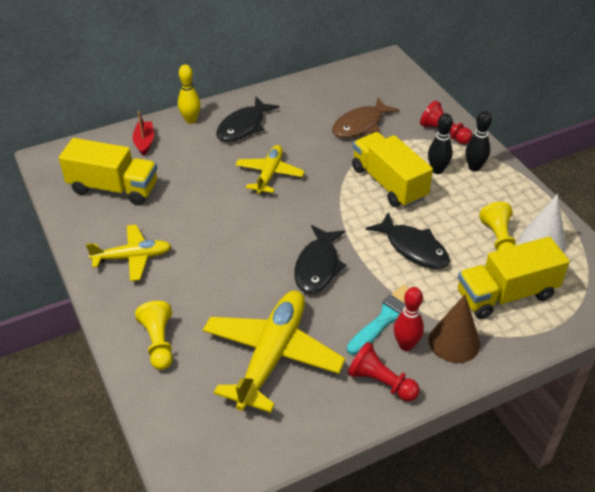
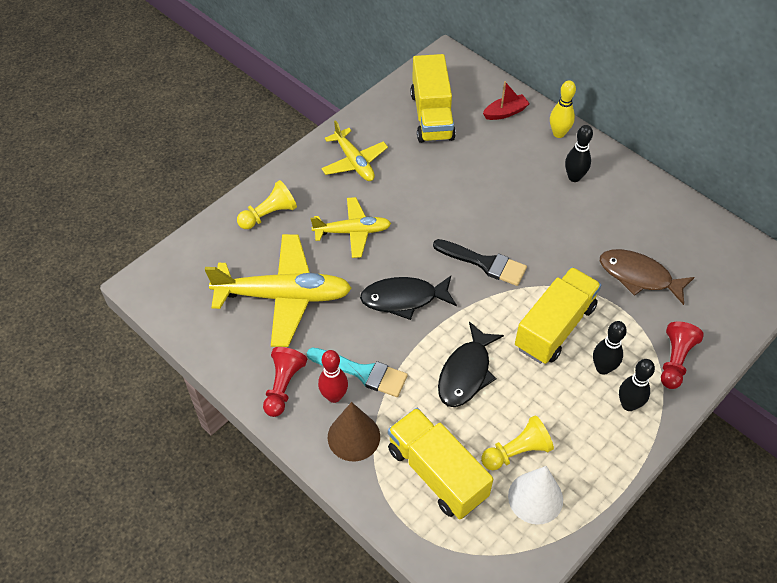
camera: 70 degrees right, 10 degrees up
black fish [216,97,279,142] -> black bowling pin [565,125,593,182]
yellow plane [235,145,305,194] -> yellow plane moved to [311,197,391,258]
none -> black brush [433,239,527,286]

